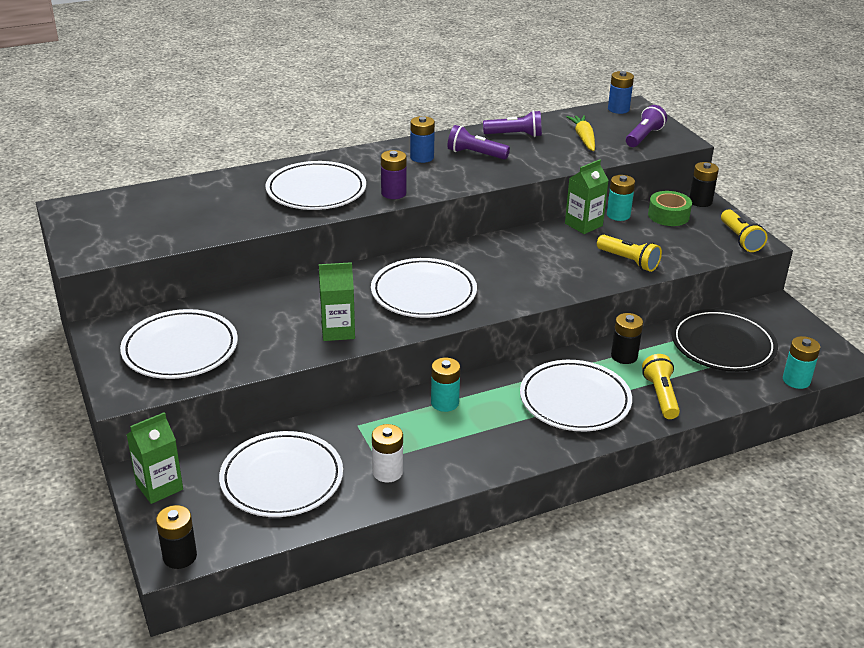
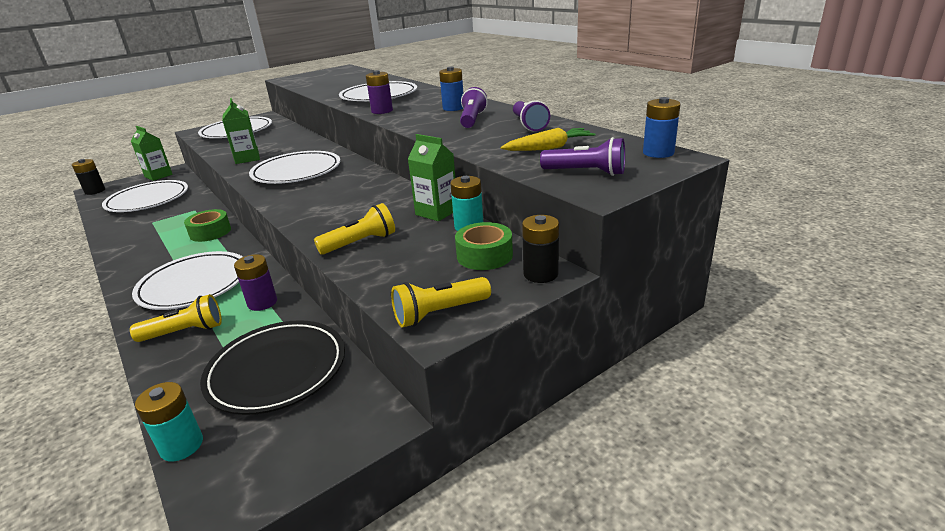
camera: 80 degrees right, 5 degrees down
white battery [372,424,403,483] -> none
turquoise battery [431,358,460,412] -> green tape [184,209,231,242]
yellow flashlight [597,235,662,272] -> yellow flashlight turned 150 degrees counterclockwise [314,203,395,255]
black battery [611,313,643,364] -> purple battery [234,254,277,311]

